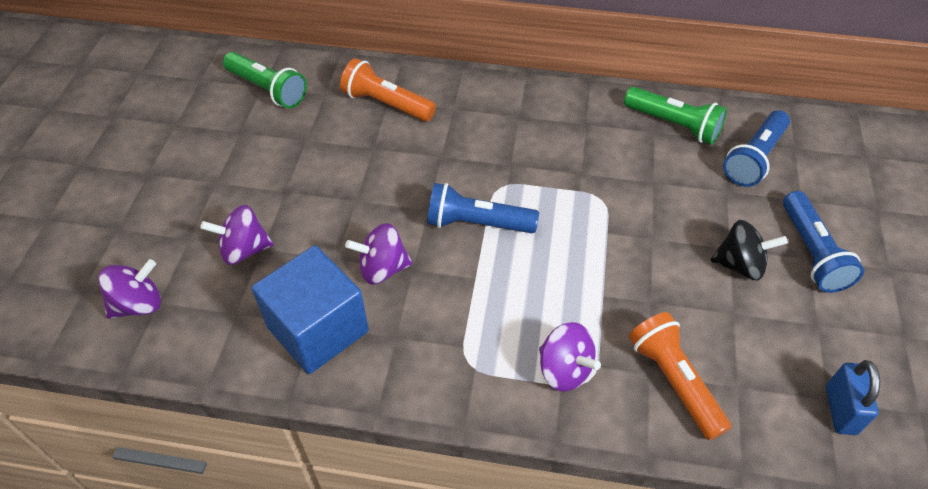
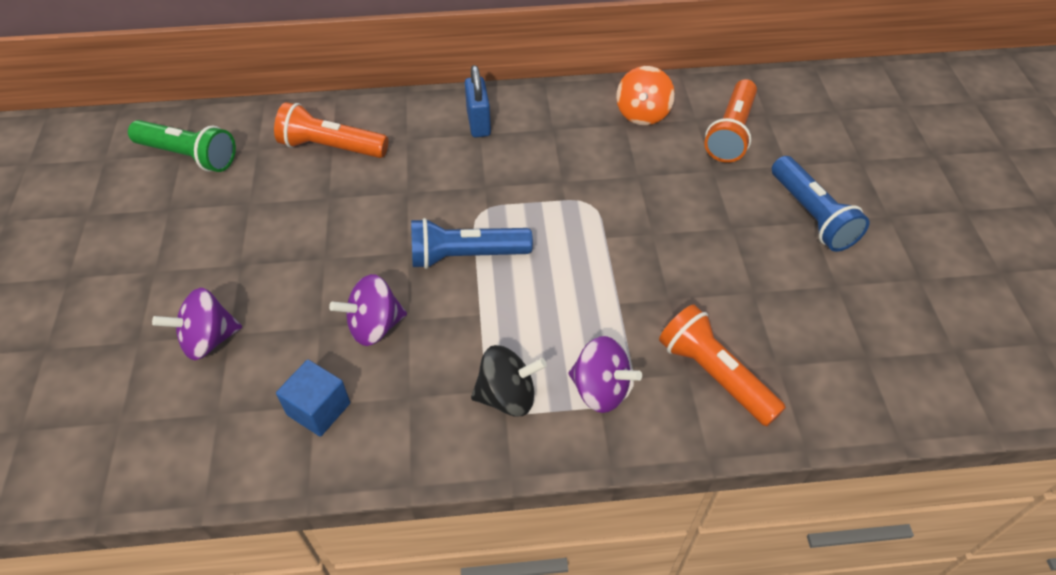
camera: 15 degrees left, 0 degrees up
purple spinning top [98,259,161,319] -> none
blue cube [252,245,369,374] -> blue cube [276,360,350,437], size x0.54
green flashlight [624,87,727,145] -> orange spinning top [616,66,675,125]
black spinning top [710,220,788,280] -> black spinning top moved to [471,345,547,416]
blue flashlight [723,110,790,187] -> orange flashlight [704,79,757,163]
blue padlock [826,360,880,435] -> blue padlock moved to [465,65,491,137]

